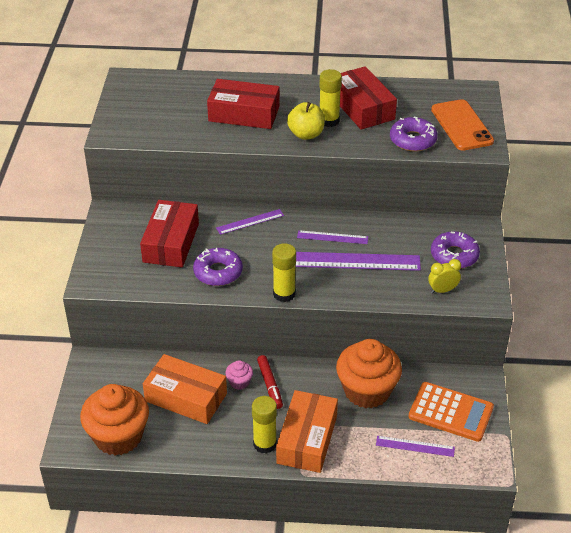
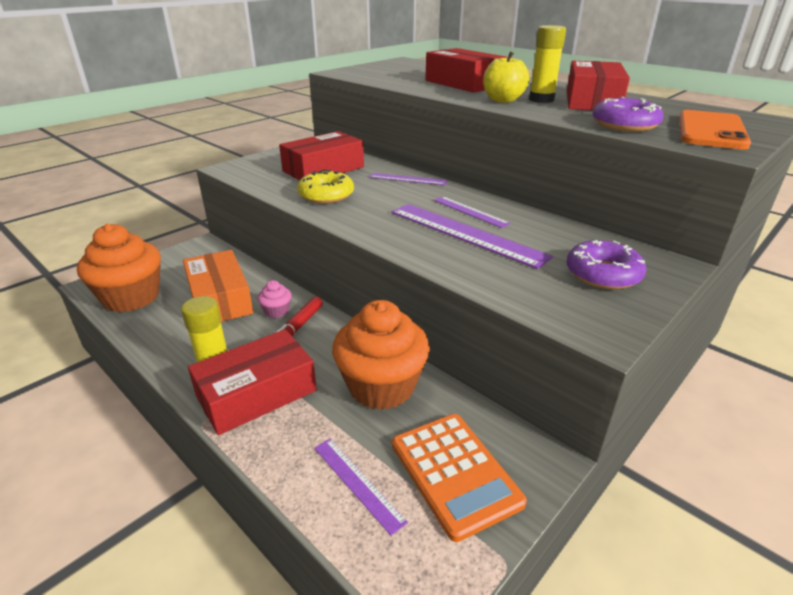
camera: 40 degrees right, 10 degrees down
purple donut [193,248,243,286] -> yellow donut [297,169,354,204]
yellow glue stick [272,243,296,302] -> none
orange box [276,390,338,473] -> red box [188,329,317,435]
yellow clock [428,259,461,294] -> none

